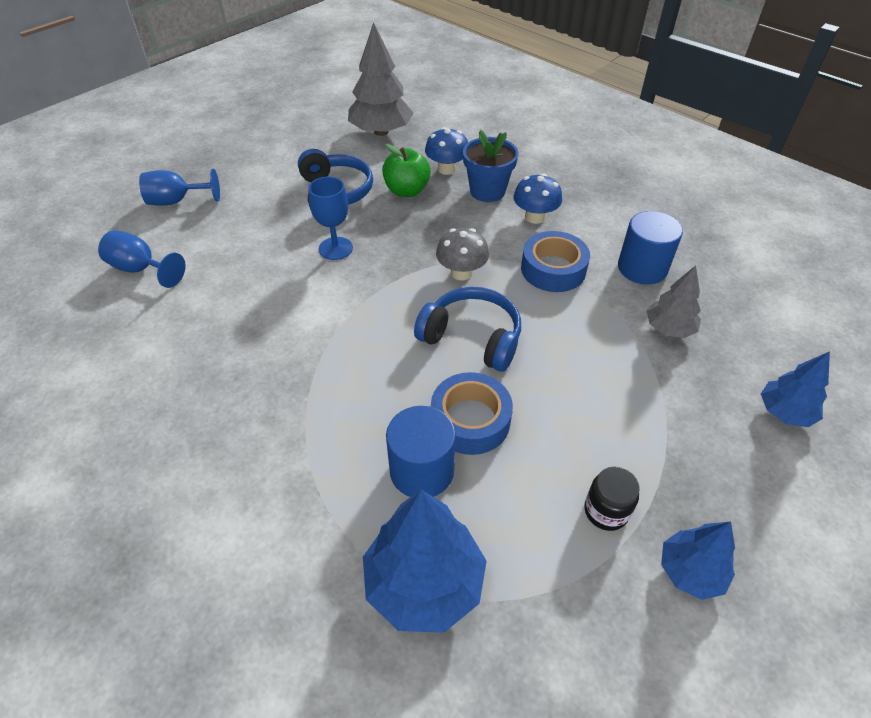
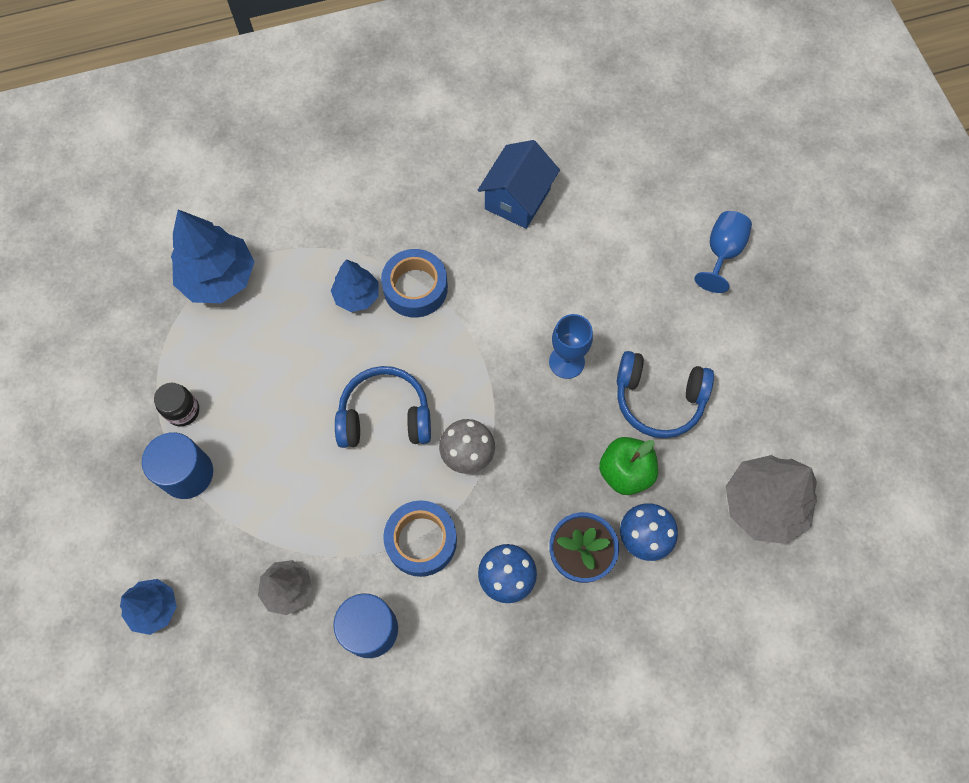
camera: 120 degrees right, 20 degrees up
blue goblet [98,230,185,288] -> none
blue cylinder [386,406,456,497] -> blue cylinder moved to [142,432,213,499]
blue headphones [414,287,521,372] -> blue headphones turned 150 degrees counterclockwise [335,366,431,448]
blue tape [431,372,513,455] -> blue tape moved to [381,249,448,318]
blue tree [661,522,735,600] -> blue tree moved to [331,259,379,312]
none -> blue house [478,140,560,229]

